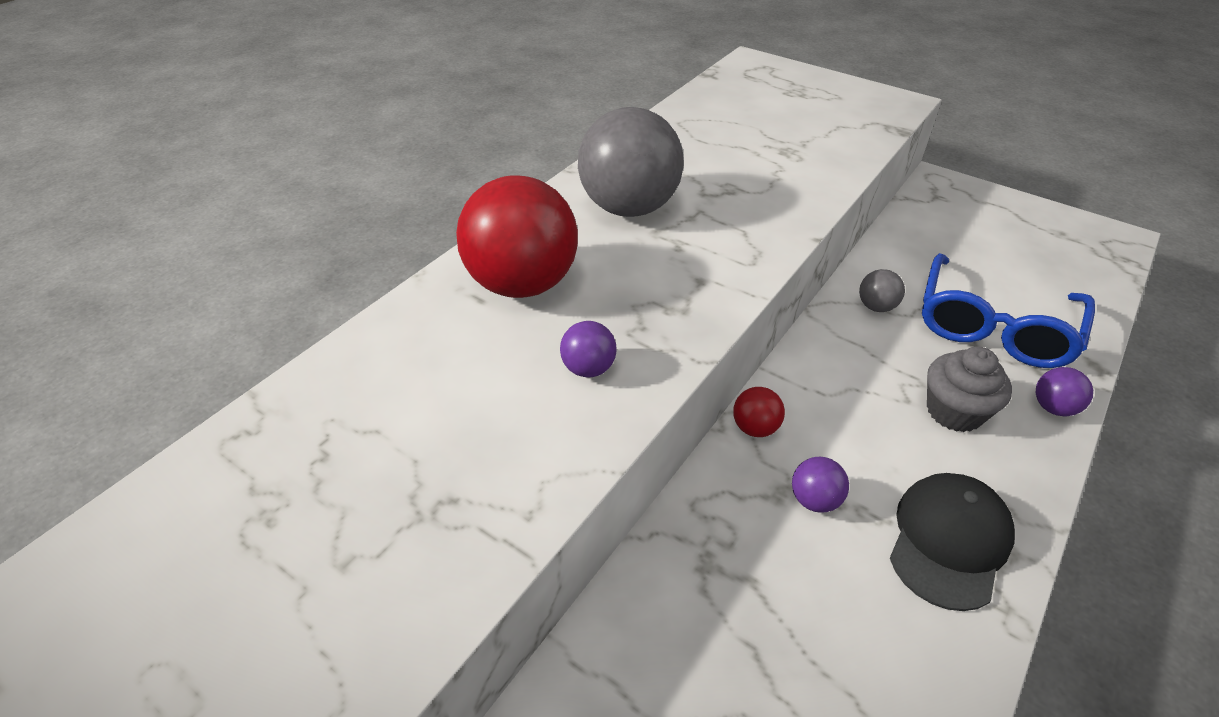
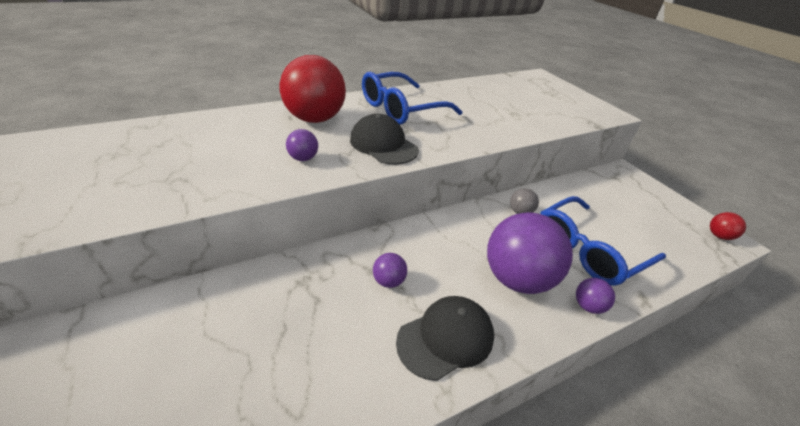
camera: 25 degrees right, 5 degrees down
grey ball [578,107,684,217] -> blue glasses [362,72,462,125]
red ball [733,387,785,437] -> red ball moved to [710,212,746,240]
grey cupcake [927,347,1012,432] -> purple ball [487,212,573,294]
none -> black cap [350,114,419,165]

